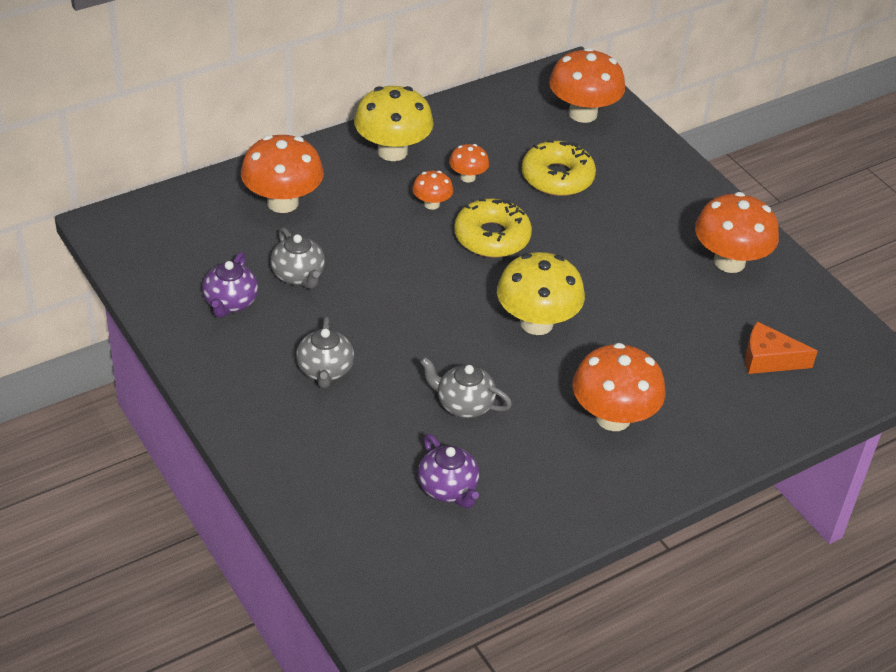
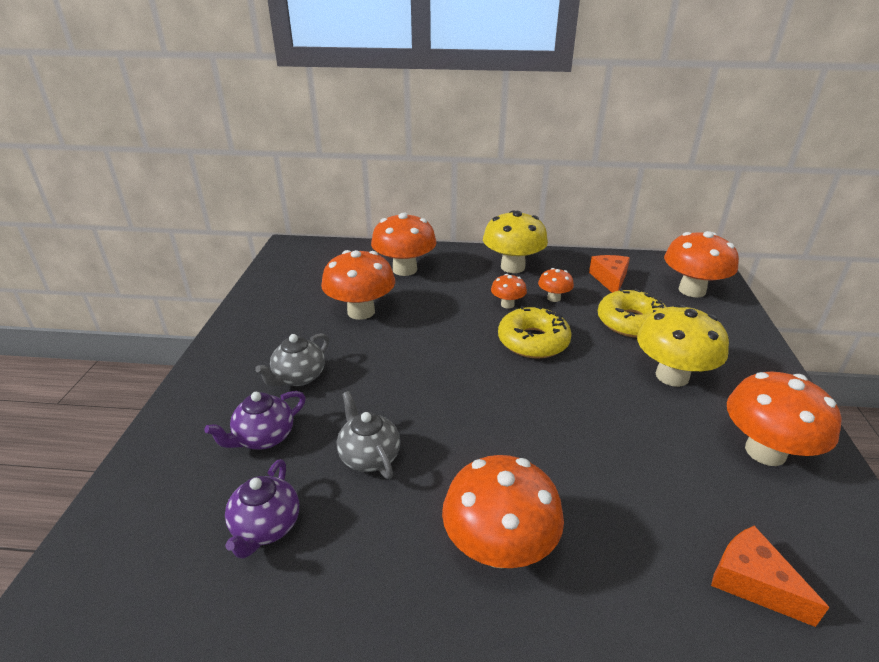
camera: 40 degrees right, 10 degrees down
purple teapot [202,252,258,318] -> purple teapot moved to [204,391,306,450]
grey teapot [270,227,325,289] -> orange mushroom [321,250,395,320]
yellow mushroom [497,252,585,335] -> yellow mushroom moved to [637,304,729,387]
none -> orange cheese [589,255,630,293]

